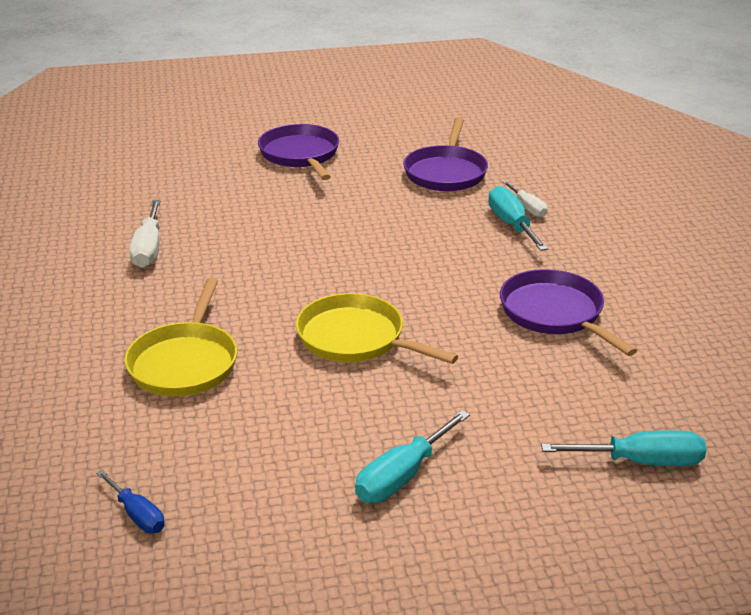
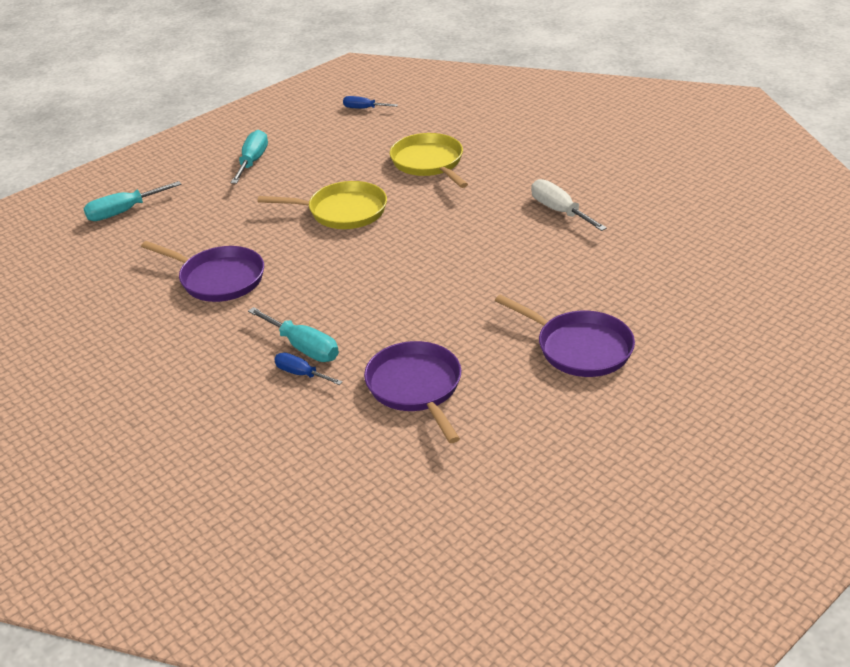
camera: 150 degrees right, 5 degrees up
white screwdriver [503,181,548,218] -> blue screwdriver [274,353,342,385]

